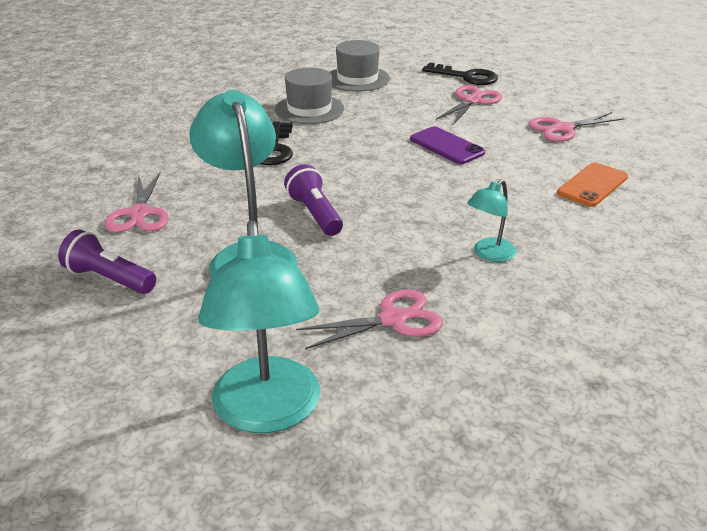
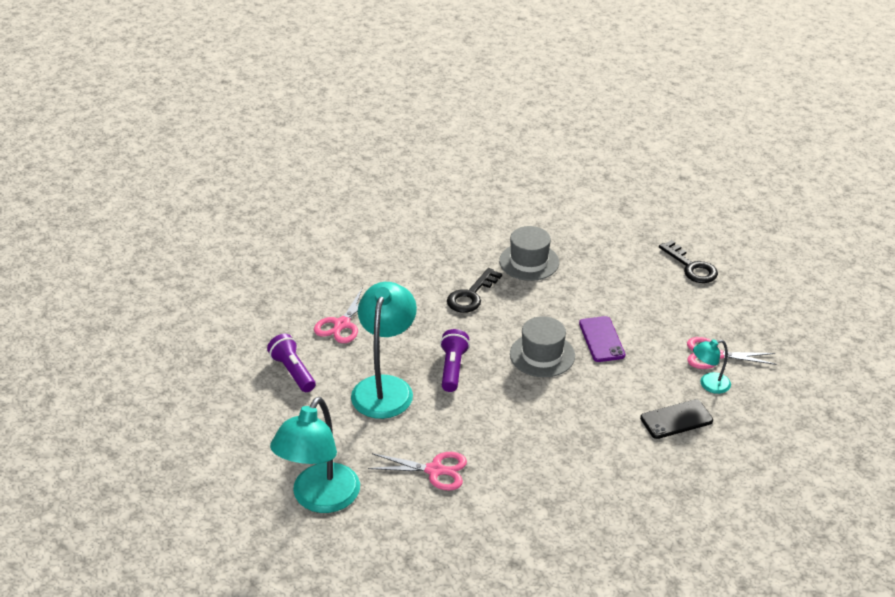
camera: 30 degrees right, 5 degrees up
grey hat [330,40,390,92] -> grey hat moved to [510,316,575,377]
pink scissors [436,85,502,125] -> none
turquoise lamp [467,179,517,262] -> turquoise lamp moved to [693,339,731,394]
orange phone [557,162,628,207] -> black phone [640,399,713,439]

